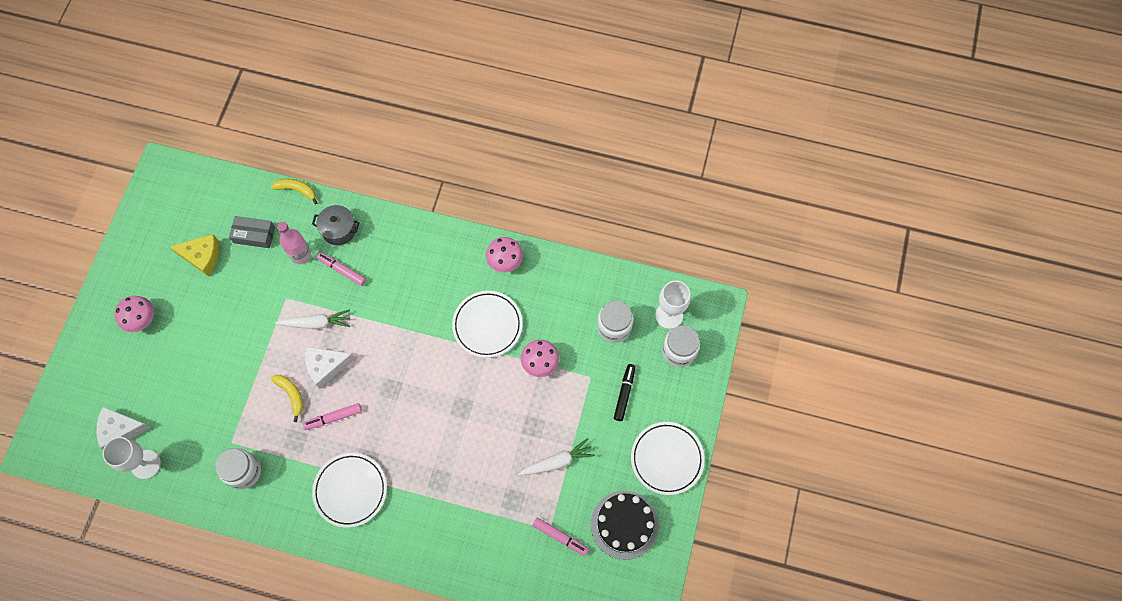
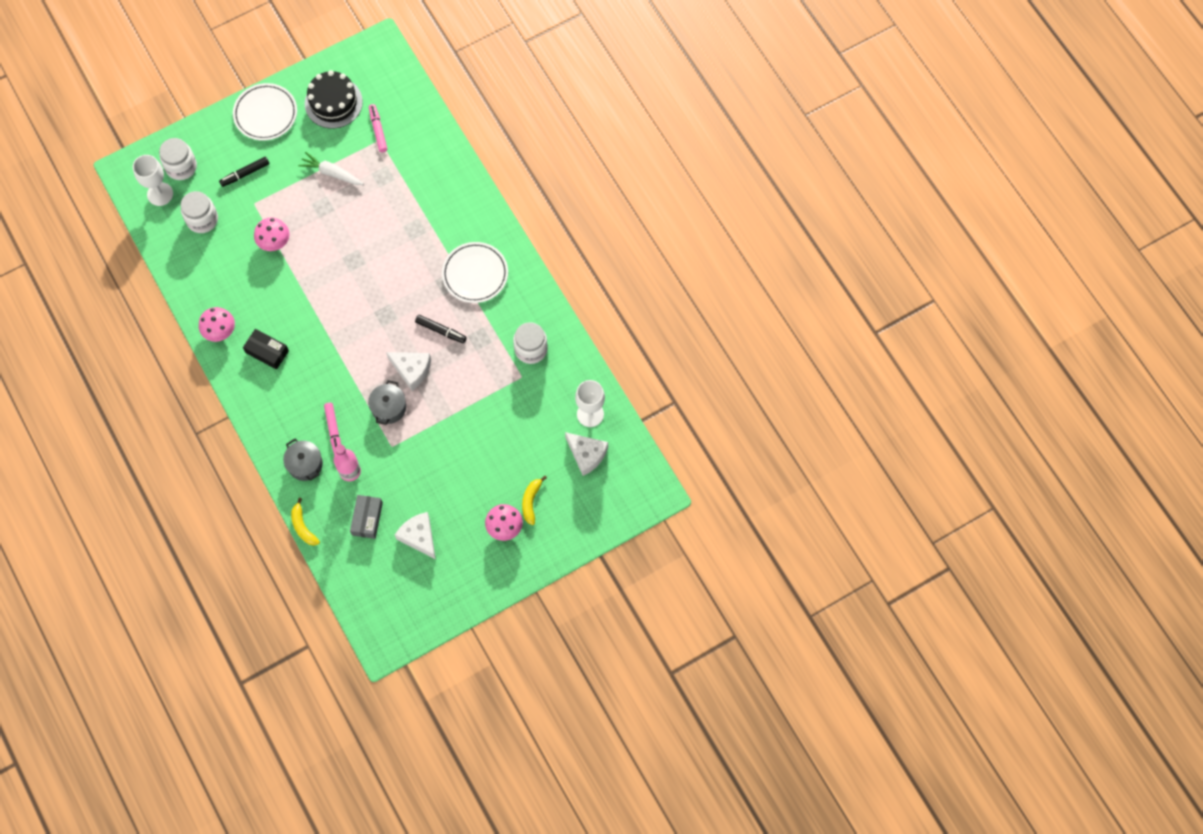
camera: 135 degrees left, 0 degrees up
yellow cheese [170,234,220,277] -> white cheese [395,512,436,559]
grey box [229,216,275,248] -> grey box turned 45 degrees clockwise [350,495,383,539]
yellow banana [271,375,303,422] -> yellow banana moved to [522,476,547,525]
white carrot [275,309,350,329] -> grey pot [368,380,406,425]
pink marker [302,403,362,430] -> black marker [415,315,467,343]
white plate [452,291,523,358] -> none
none -> black box [243,329,289,370]

